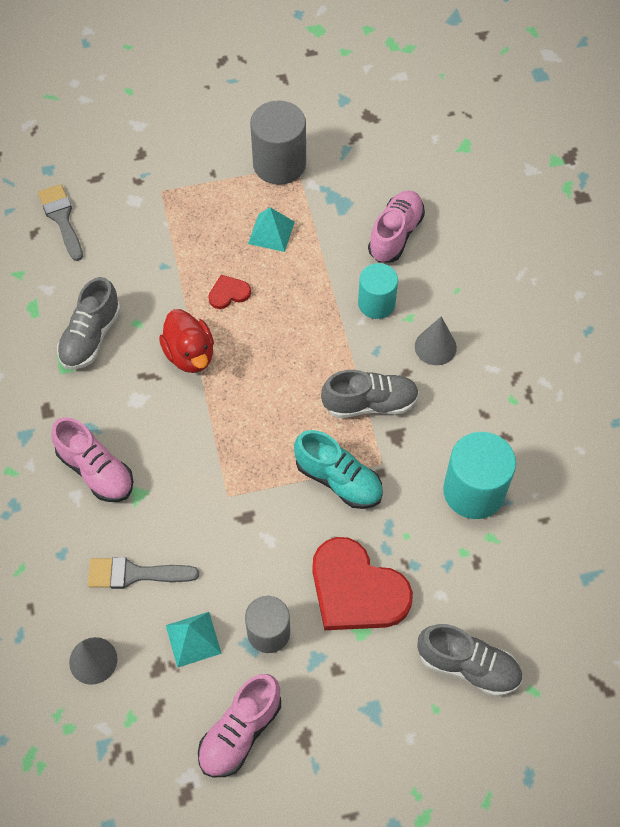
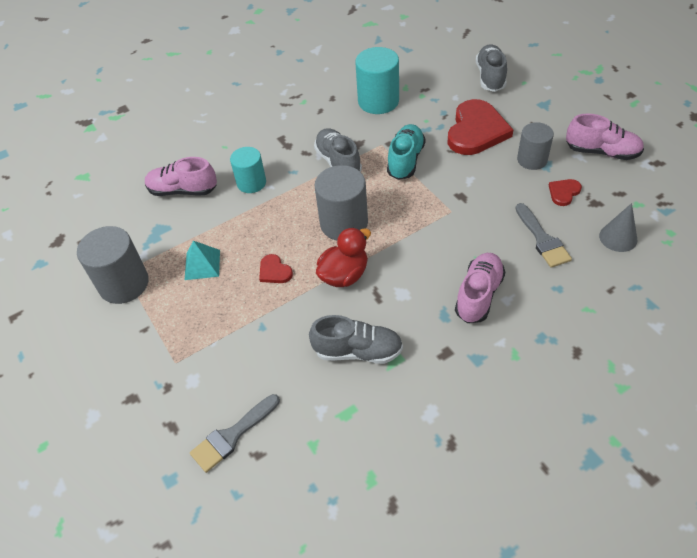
camera: 105 degrees left, 10 degrees down
turquoise pyramid [166,612,222,668] -> red heart [549,179,582,206]
grey cone [415,316,457,365] -> none
none -> grey cylinder [314,165,368,240]

